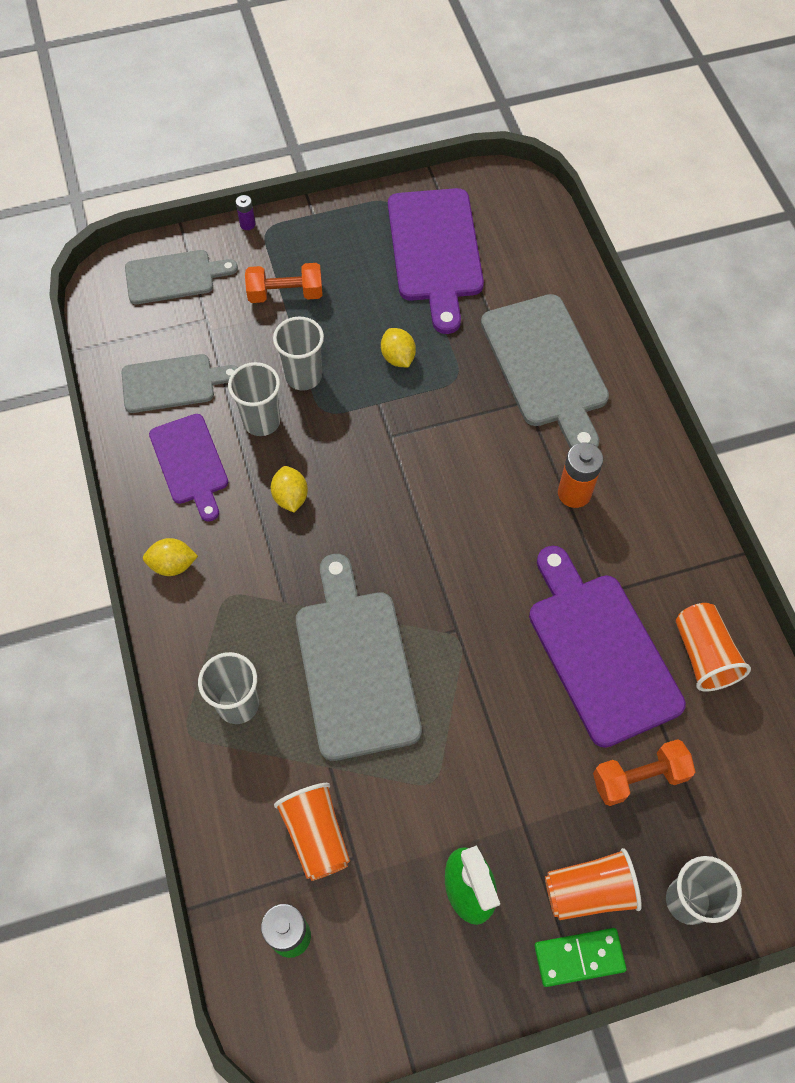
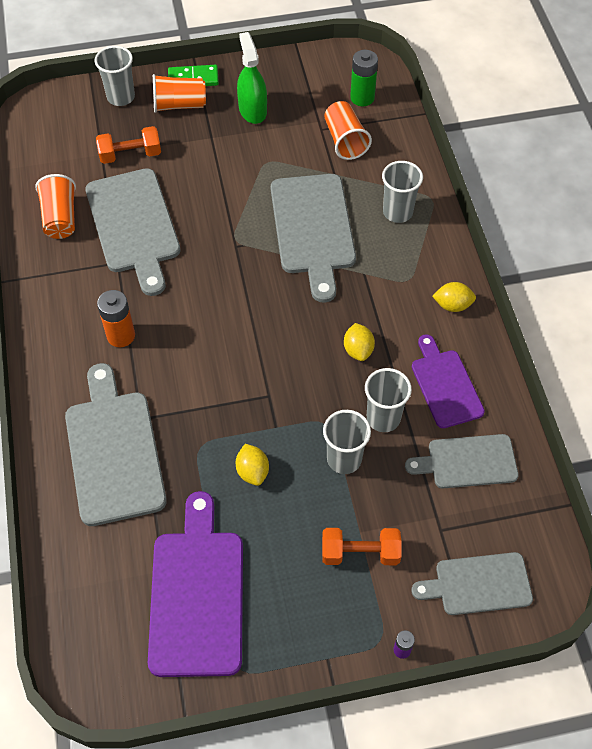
camera: 175 degrees left, 5 degrees down
purple cutting board [529,546,686,748] -> grey cutting board [85,168,181,296]

